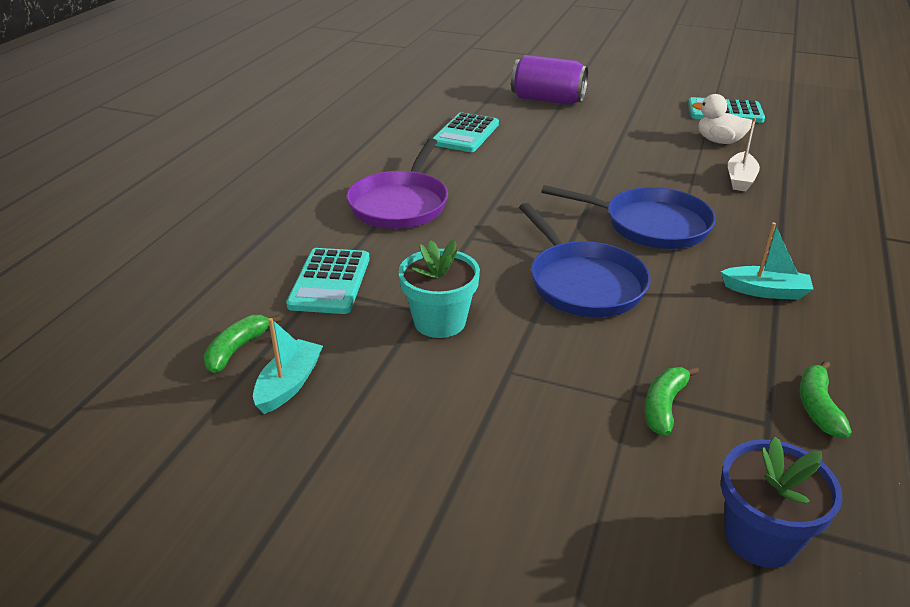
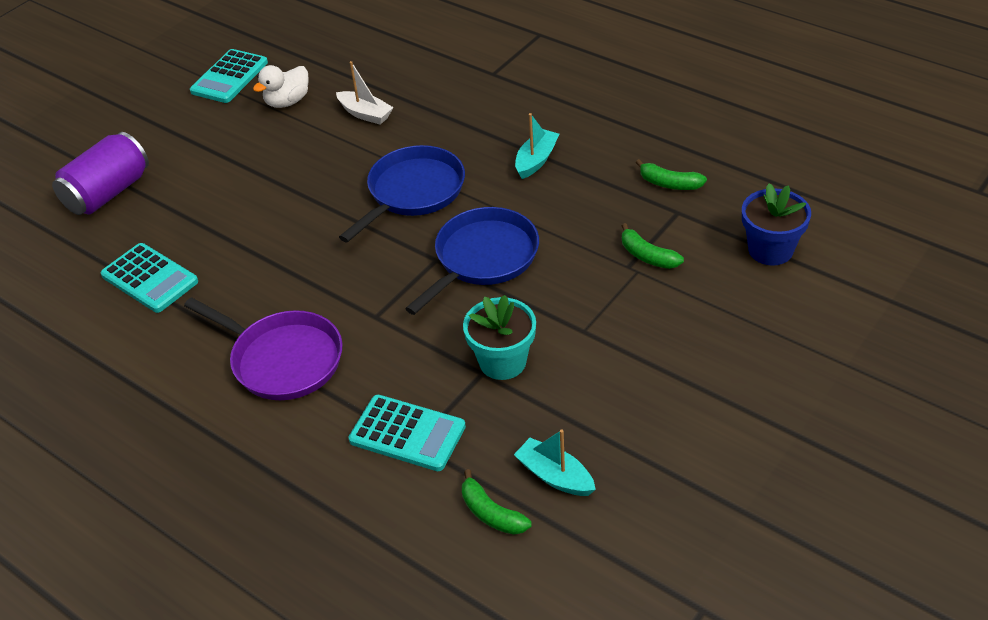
camera: 70 degrees left, 10 degrees up
blue pan [519,203,651,317] -> blue pan turned 45 degrees counterclockwise [405,207,539,315]

